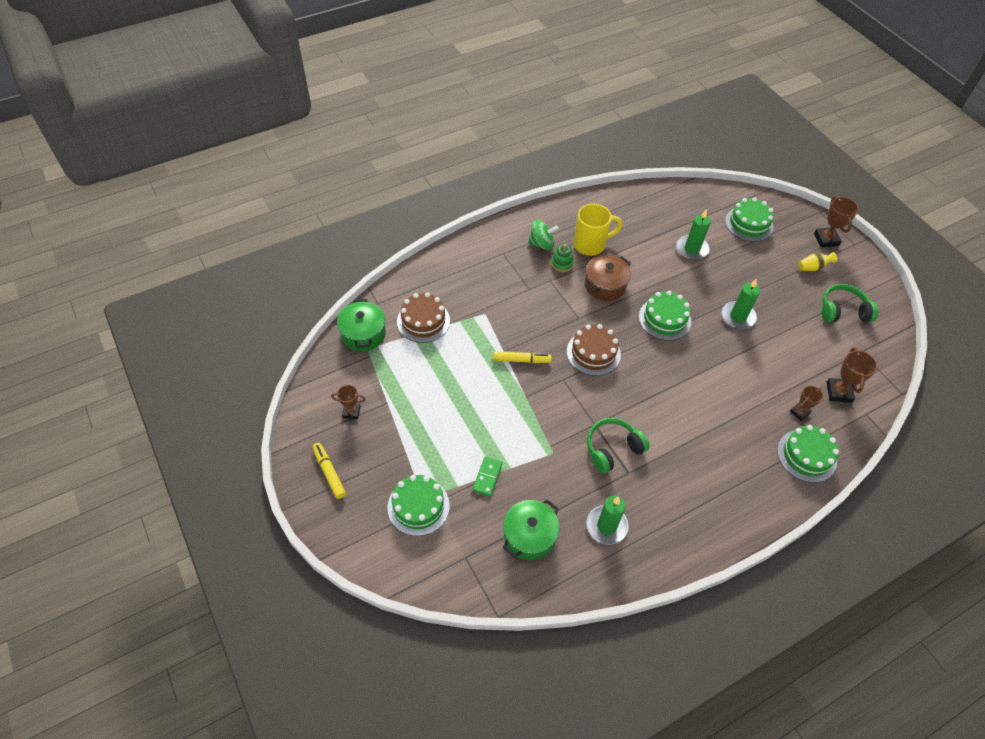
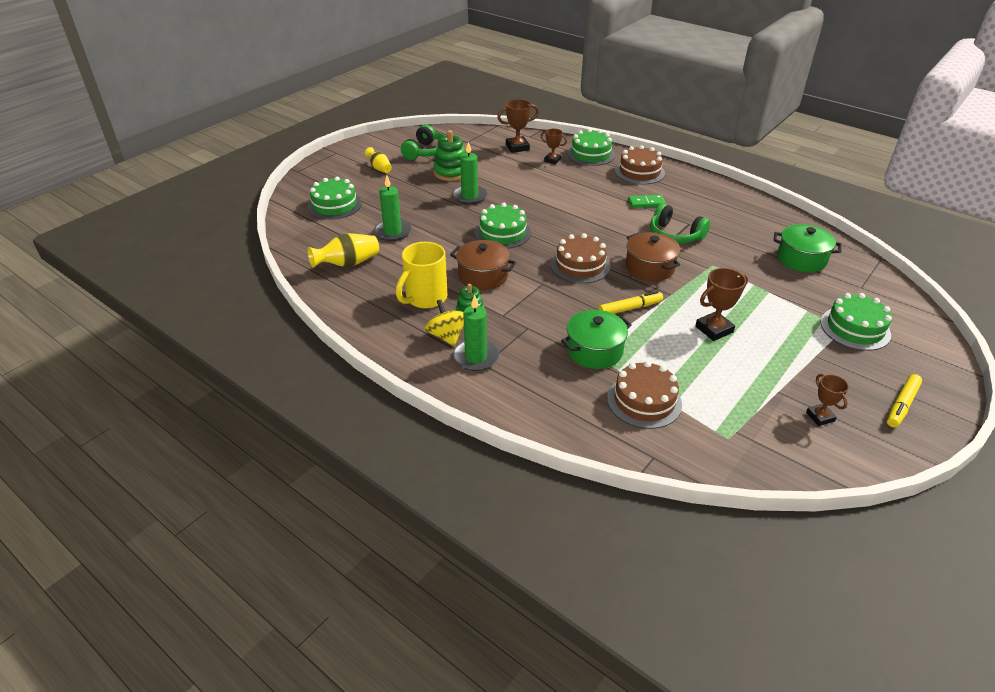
camera: 110 degrees left, 15 degrees down
green pot [337,299,386,351] -> green pot moved to [561,310,632,369]
green domino [472,456,503,497] -> green domino moved to [628,195,666,208]
yellow marker [493,351,552,363] -> yellow marker turned 90 degrees clockwise [599,291,663,314]
green spinning top [528,220,558,250] -> yellow spinning top [424,299,464,346]
yellow mug [573,204,622,256] -> yellow mug turned 105 degrees counterclockwise [396,242,447,308]
green candle [586,496,629,545] -> green candle moved to [453,295,499,371]
brown trophy [814,196,859,248] -> brown trophy moved to [695,268,748,341]
green headphones [822,284,879,322] -> green headphones turned 135 degrees counterclockwise [401,125,445,160]
none -> yellow vase [307,233,379,268]
none -> green stacking toy [433,130,465,181]
none -> brown cake [615,145,665,185]
none -> brown pot [625,232,680,281]

